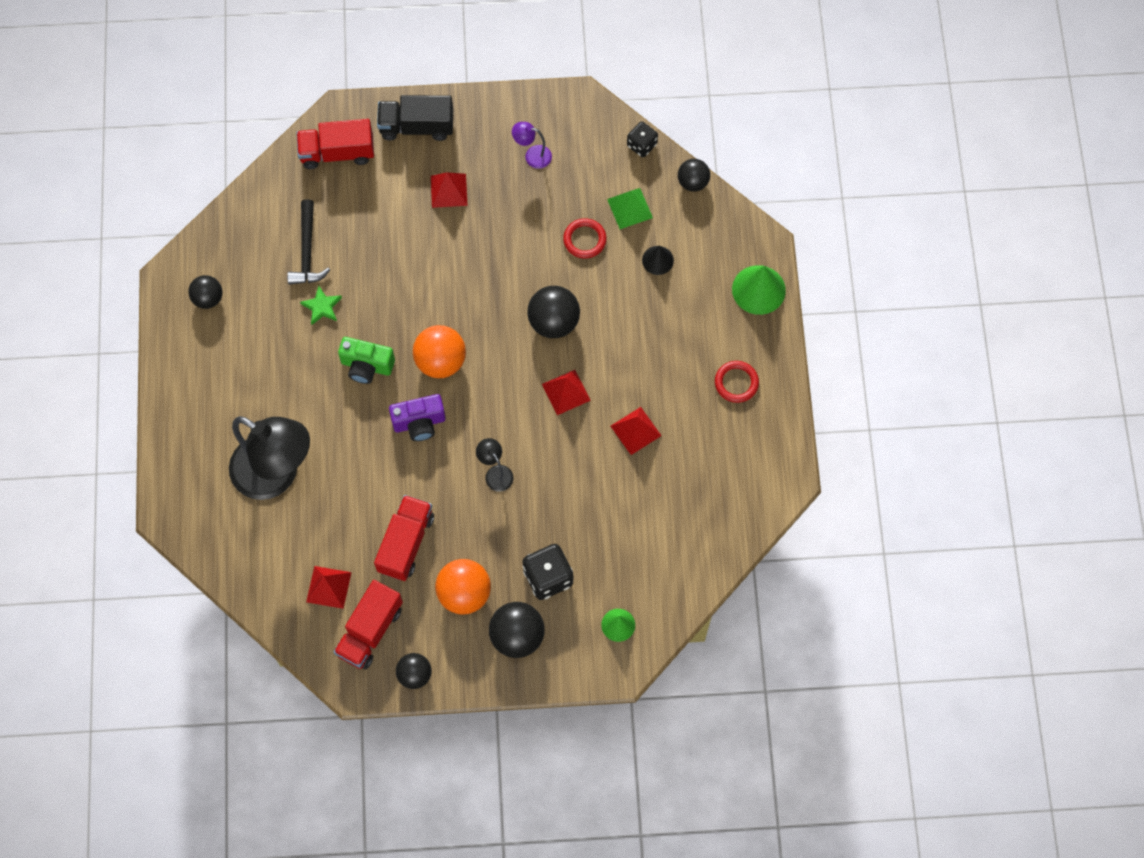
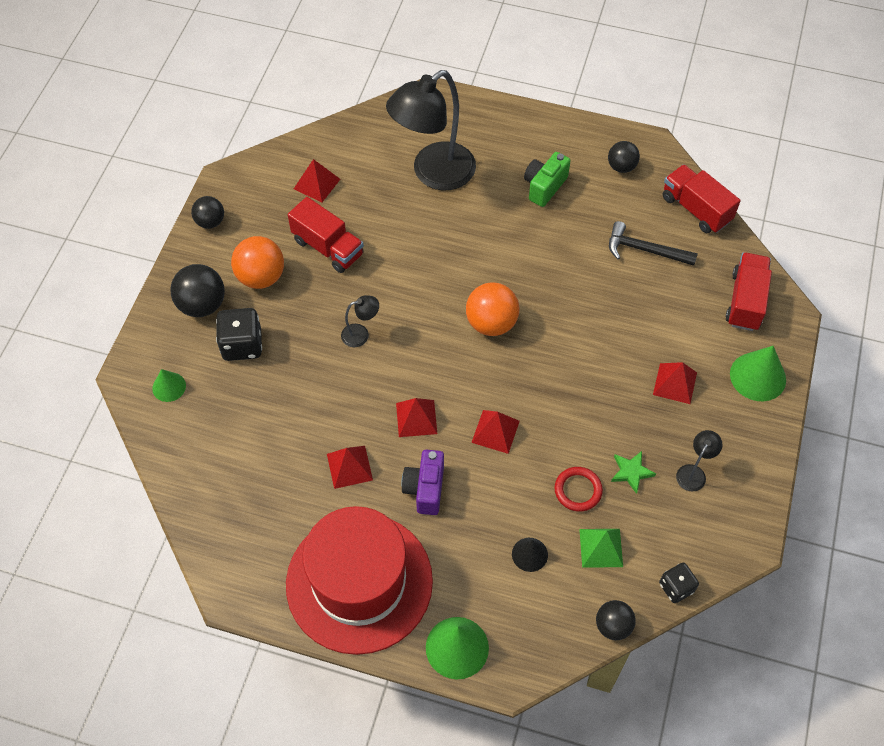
camera: 110 degrees right, 10 degrees down
green star [300,286,342,325] -> green star moved to [611,451,656,494]
red truck [334,580,403,669] -> red truck moved to [663,164,741,233]
green camera [338,337,395,384] -> green camera moved to [524,152,571,207]
black truck [377,95,453,141] -> green cone [730,346,786,401]
purple camera [389,394,446,441] -> purple camera moved to [401,450,444,515]
purple lamp [512,122,552,169] -> black lamp [676,430,722,491]
black ball [527,286,580,338] -> red pyramid [471,410,520,454]
red ring [715,361,759,403] -> red hat [286,506,433,655]

